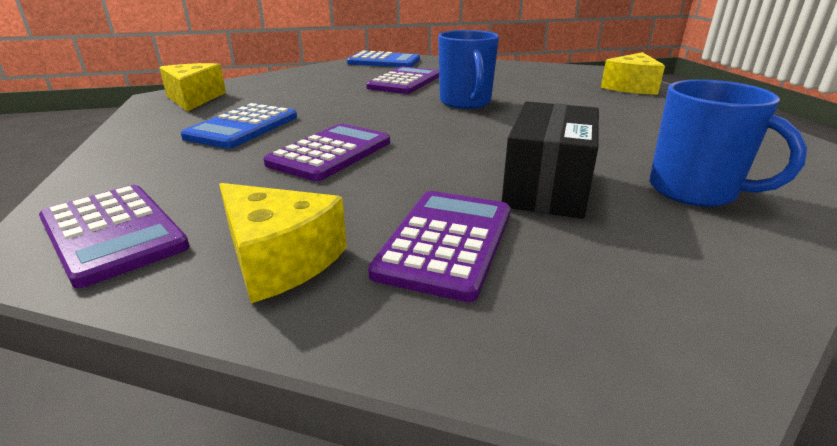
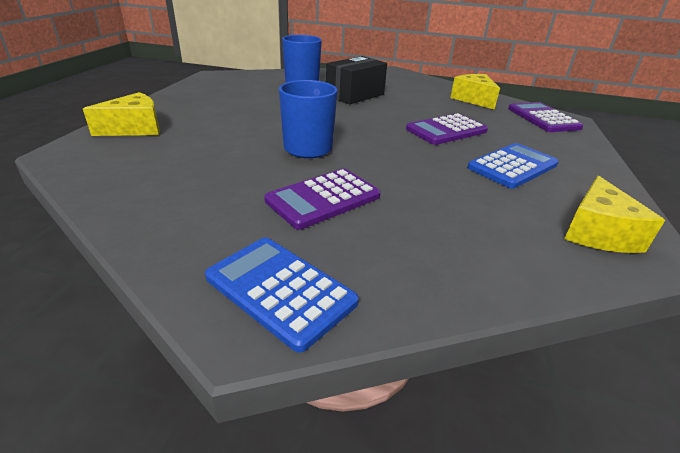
camera: 155 degrees left, 5 degrees up
purple calculator [368,191,511,302] -> none

